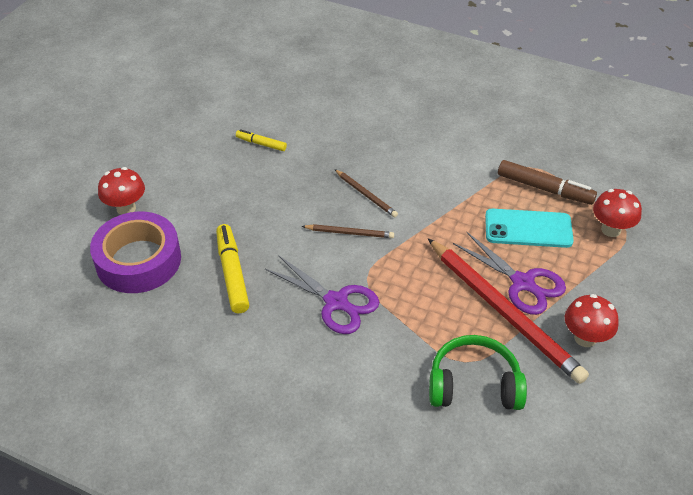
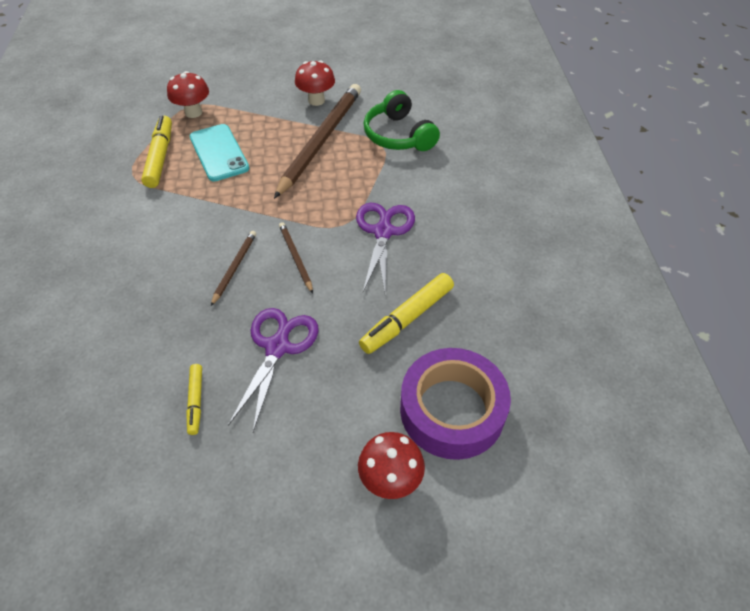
camera: 120 degrees left, 5 degrees up
red pencil [428,238,589,384] -> brown pencil [274,84,361,199]
purple scissors [453,232,566,315] -> purple scissors moved to [228,308,319,432]
brown marker [498,160,597,205] -> yellow marker [141,115,172,188]

